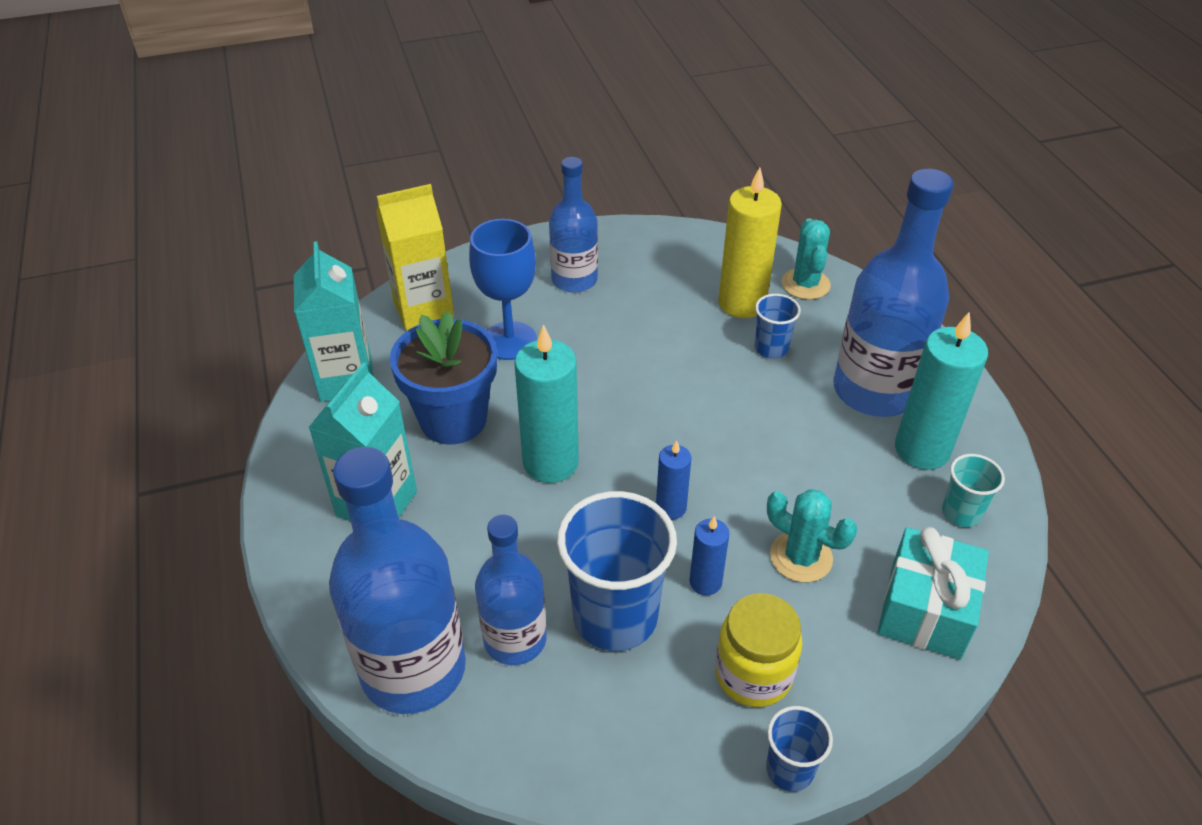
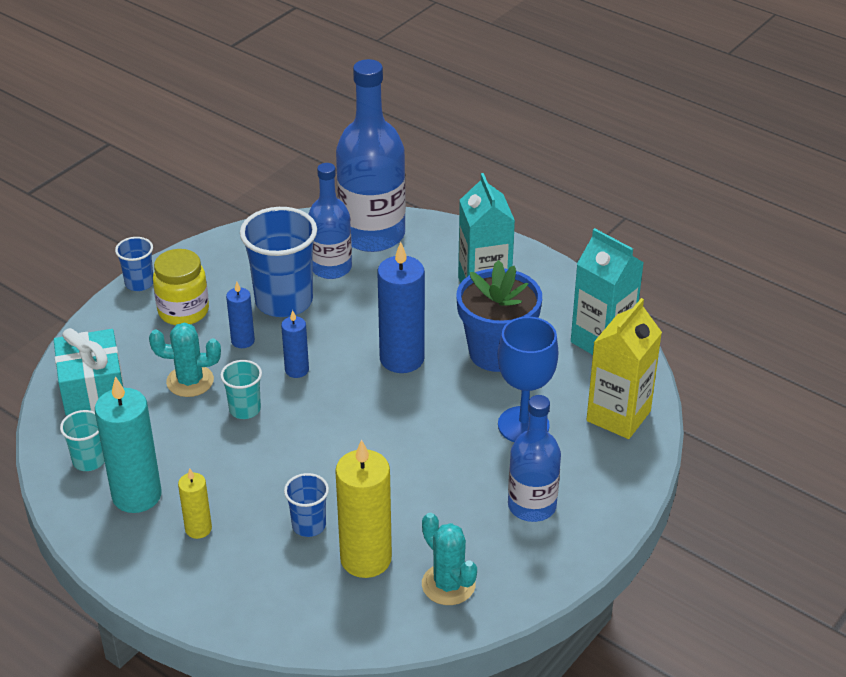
camera: 145 degrees right, 5 degrees down
turquoise candle [514,324,579,483] -> blue candle [377,242,425,373]
turquoise cactus [782,219,831,300] -> turquoise cactus moved to [422,513,477,605]
blue bottle [834,169,953,417] -> yellow candle [178,468,212,539]
none -> turquoise cup [220,360,262,419]

